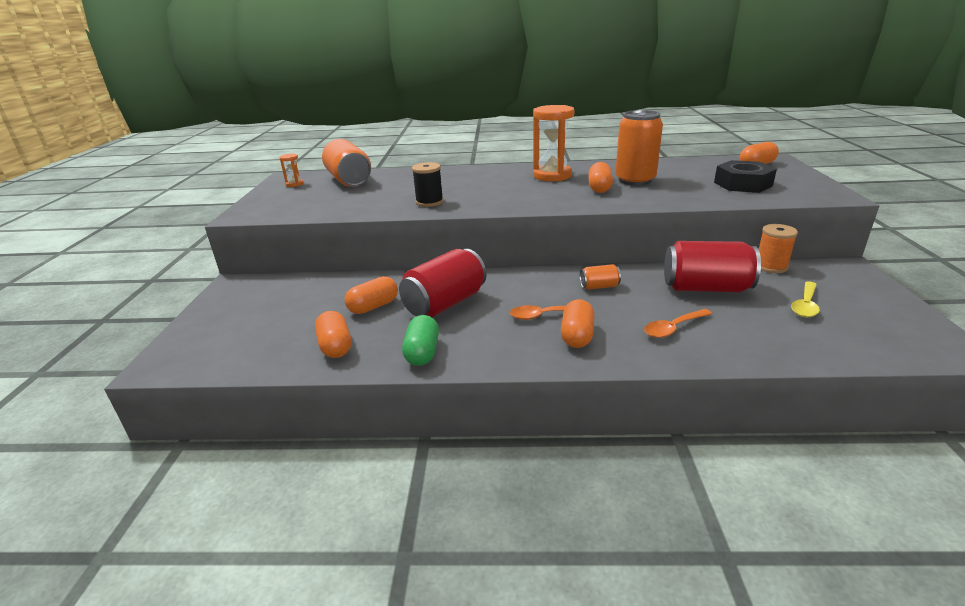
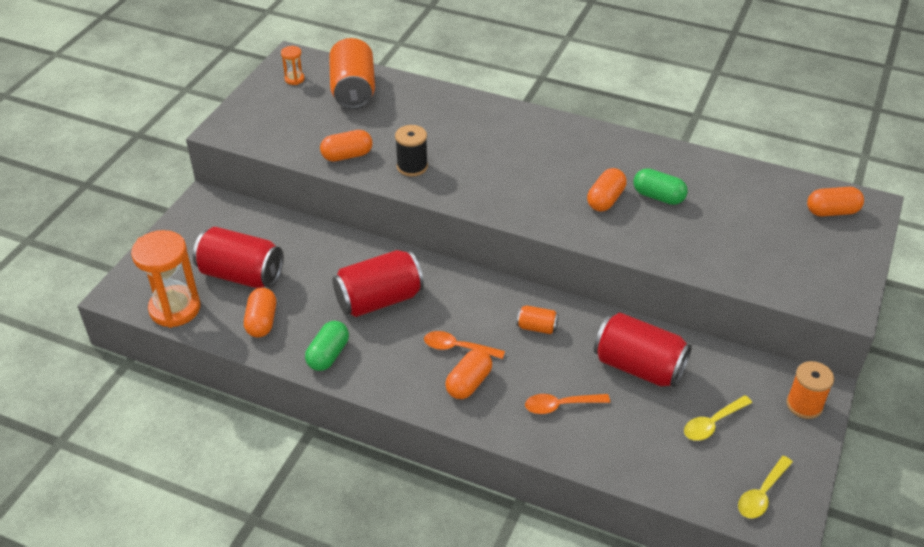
camera: 20 degrees right, 15 degrees up
orange capsule [345,276,398,314] -> orange capsule moved to [320,130,373,162]
orange hourglass [533,105,574,181] -> orange hourglass moved to [131,230,201,328]
orange can [615,110,663,185] -> green capsule [633,168,688,205]
black nut [714,160,777,193] -> none
orange spool [759,224,798,273] -> orange spool moved to [786,361,834,419]
none -> red can [193,227,284,288]
none -> yellow spoon [738,456,793,519]

